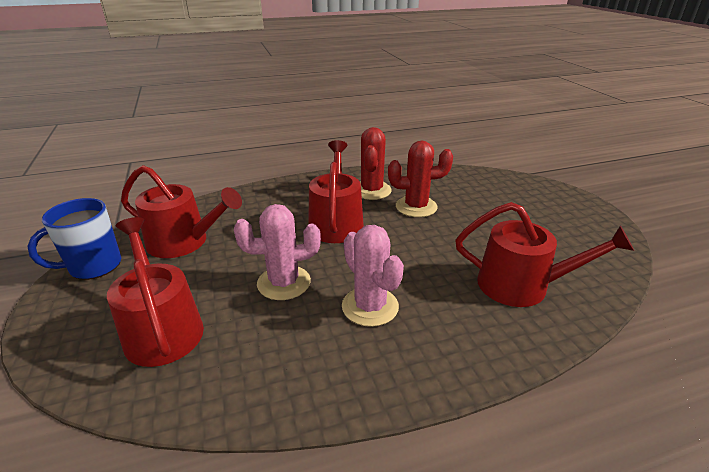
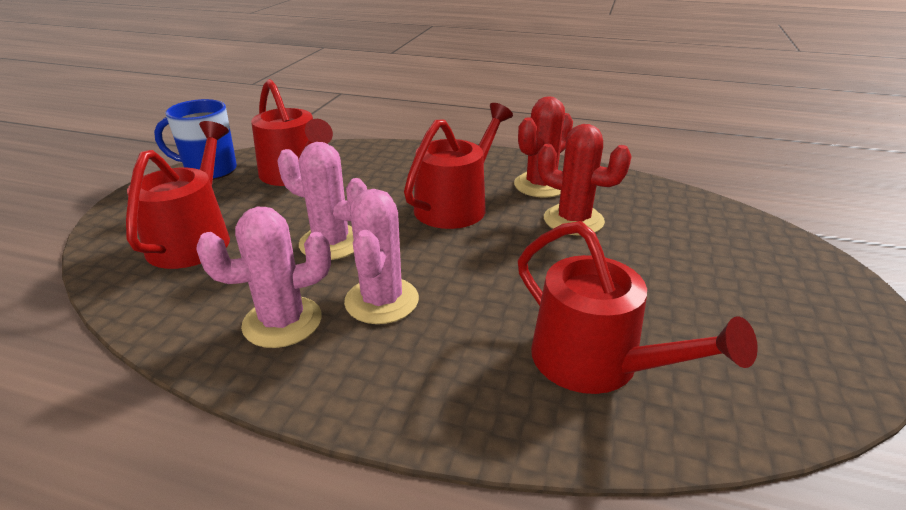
camera: 35 degrees right, 0 degrees up
none -> pink cactus [197,207,331,348]

